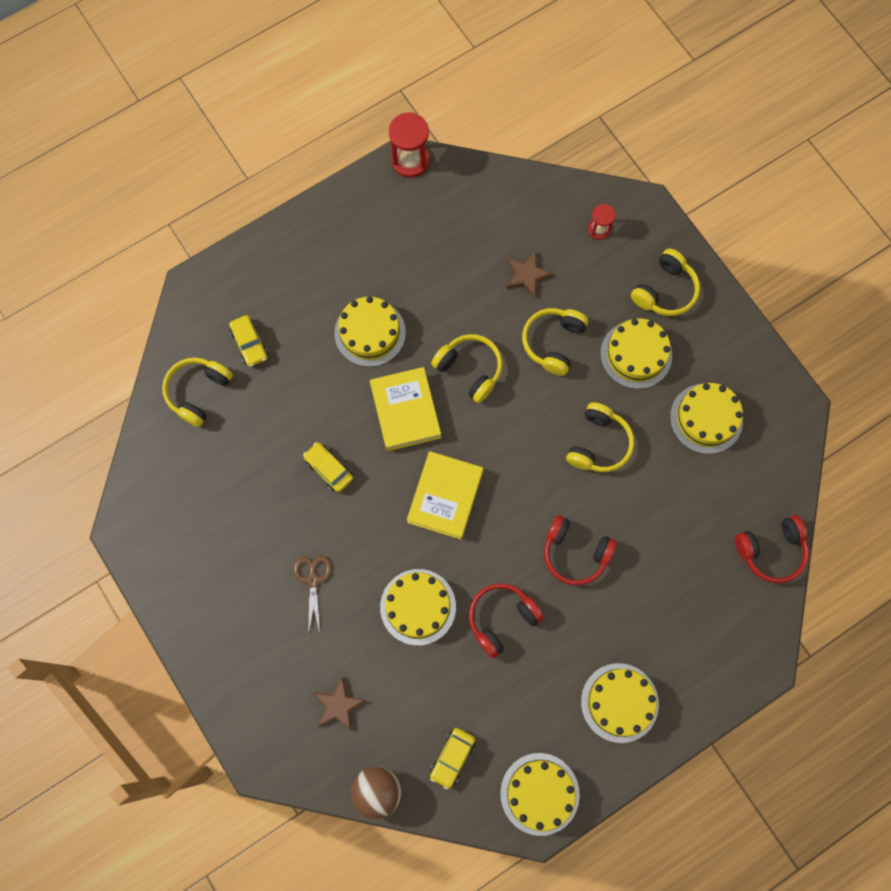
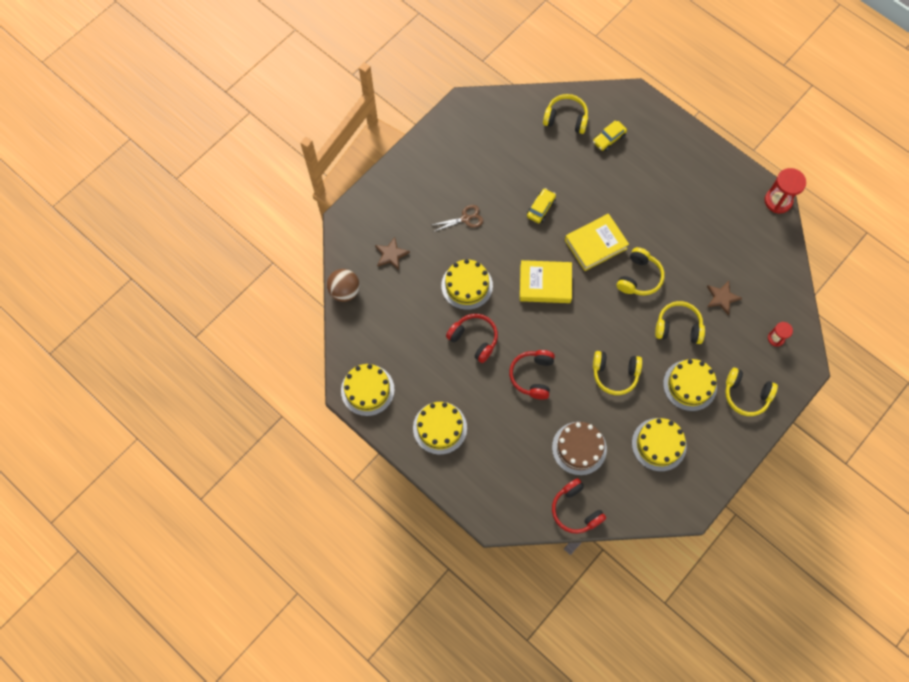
camera: 75 degrees right, 5 degrees down
yellow cake [334,296,406,367] -> none
yellow car [430,728,475,790] -> none
none -> brown cake [552,422,607,475]

